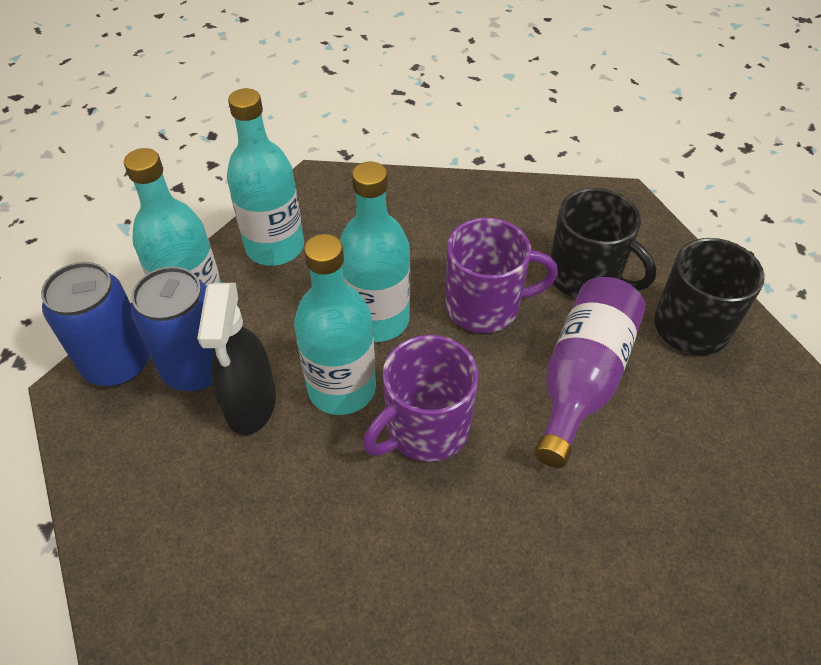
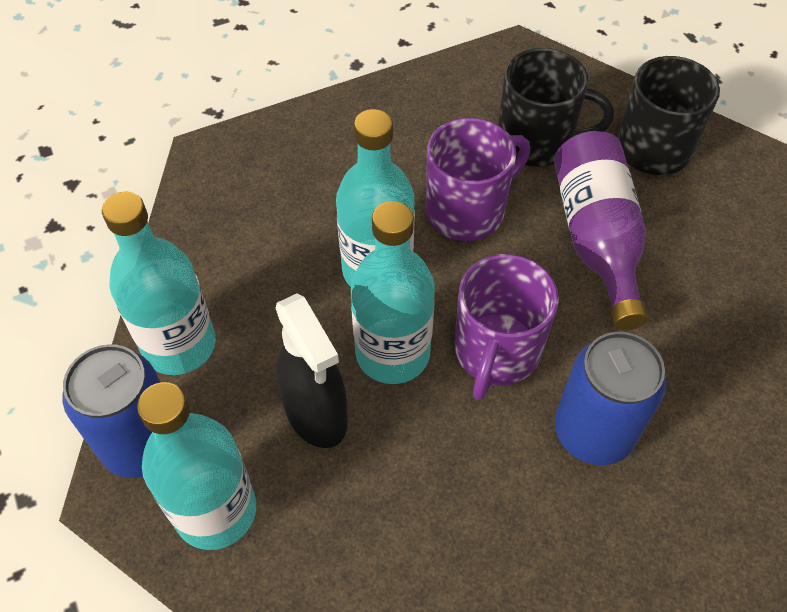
camera: 30 degrees left, 5 degrees up
blue can [131,266,214,391] -> blue can moved to [555,332,667,465]
turquoise bottle [227,88,304,266] -> turquoise bottle moved to [137,382,256,550]

